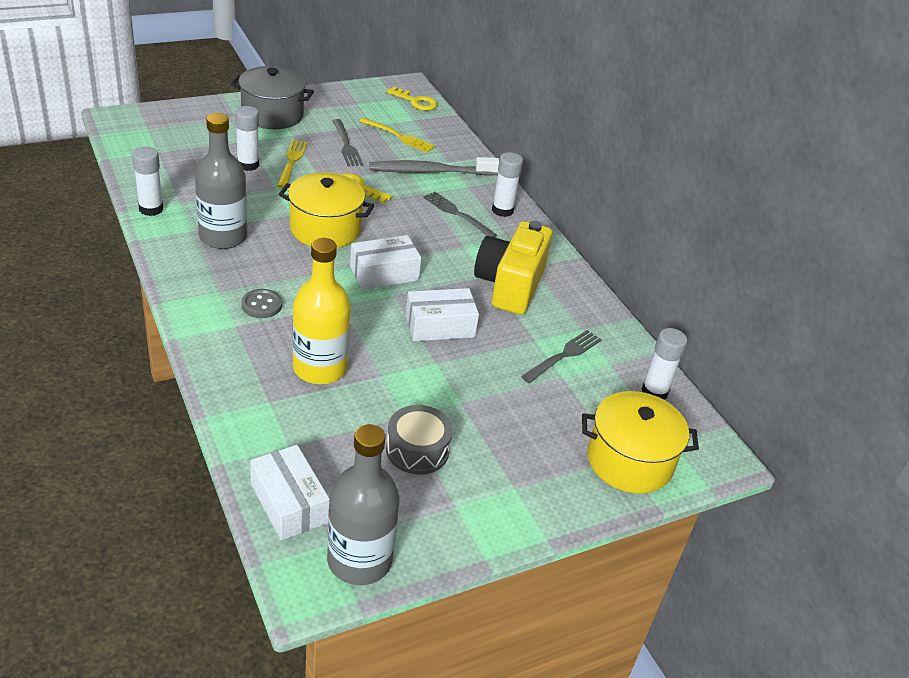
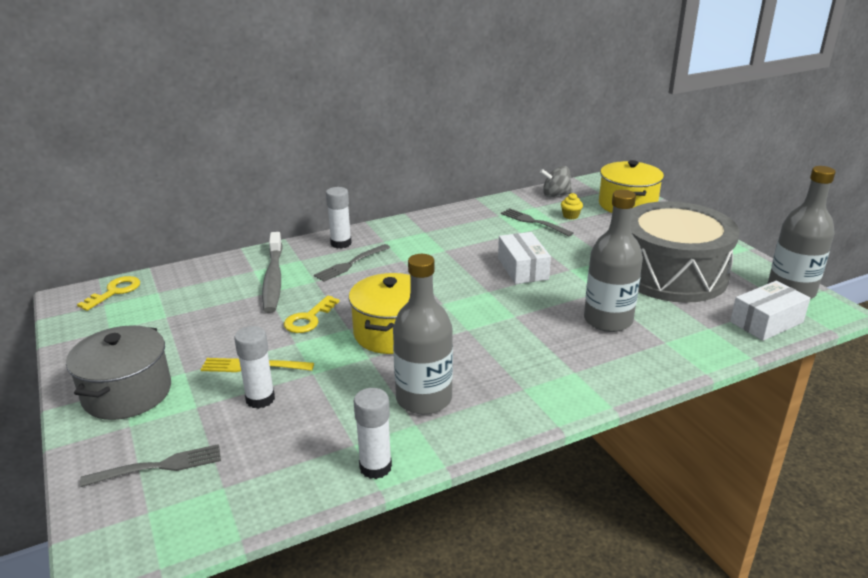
camera: 85 degrees left, 10 degrees down
grey button [241,289,282,318] -> none
yellow bottle [292,238,351,384] -> grey bottle [584,190,643,332]
grey fork [333,119,363,166] -> grey fork moved to [80,444,221,487]
white box [350,235,421,290] -> none
yellow fork [359,118,435,153] -> none
grey drum [386,405,453,475] -> grey drum [631,201,739,303], size x2.23
yellow camera [474,221,552,315] -> none
white glue stick [642,328,687,400] -> grey spinning top [540,166,573,197]
none -> yellow cupcake [561,193,583,219]

